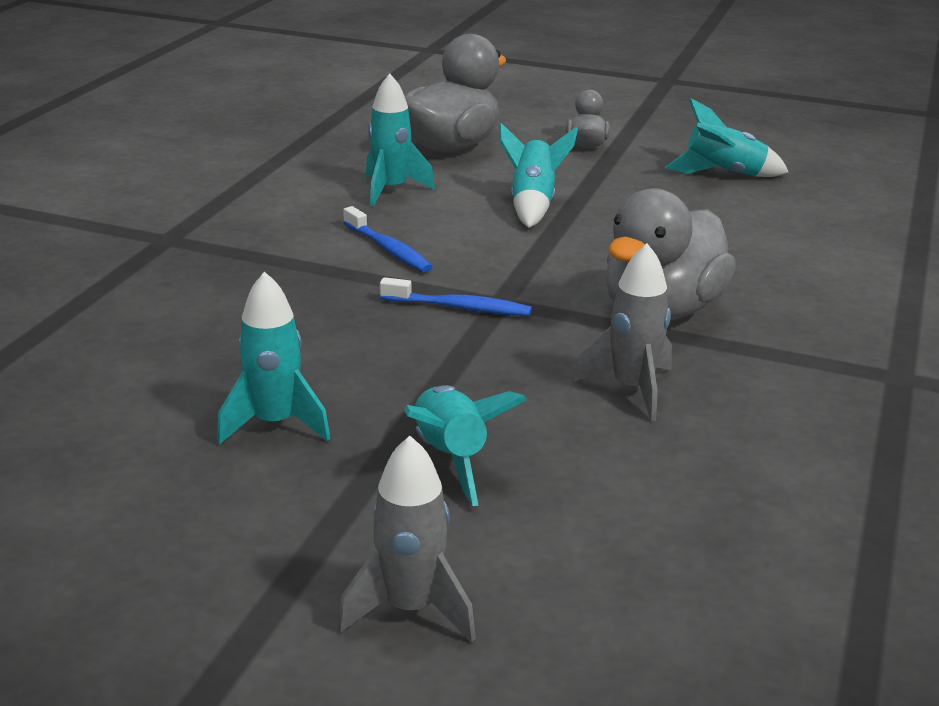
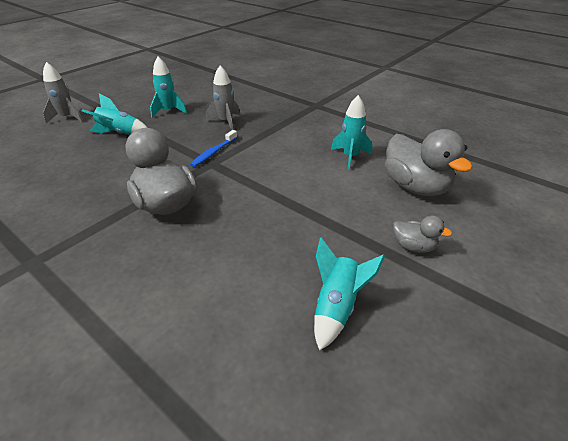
camera: 110 degrees right, 10 degrees up
blue toothbrush [343,206,433,272] -> none
turquoise rocket [499,123,578,228] -> none
grey rocket [574,243,672,421] -> grey rocket moved to [206,65,240,130]

